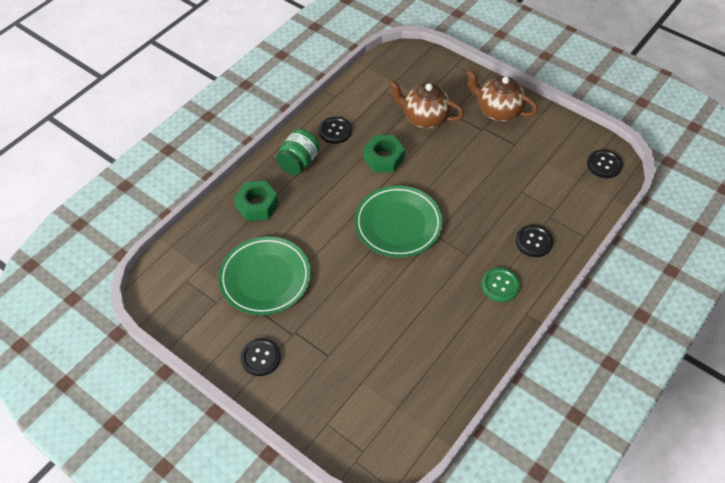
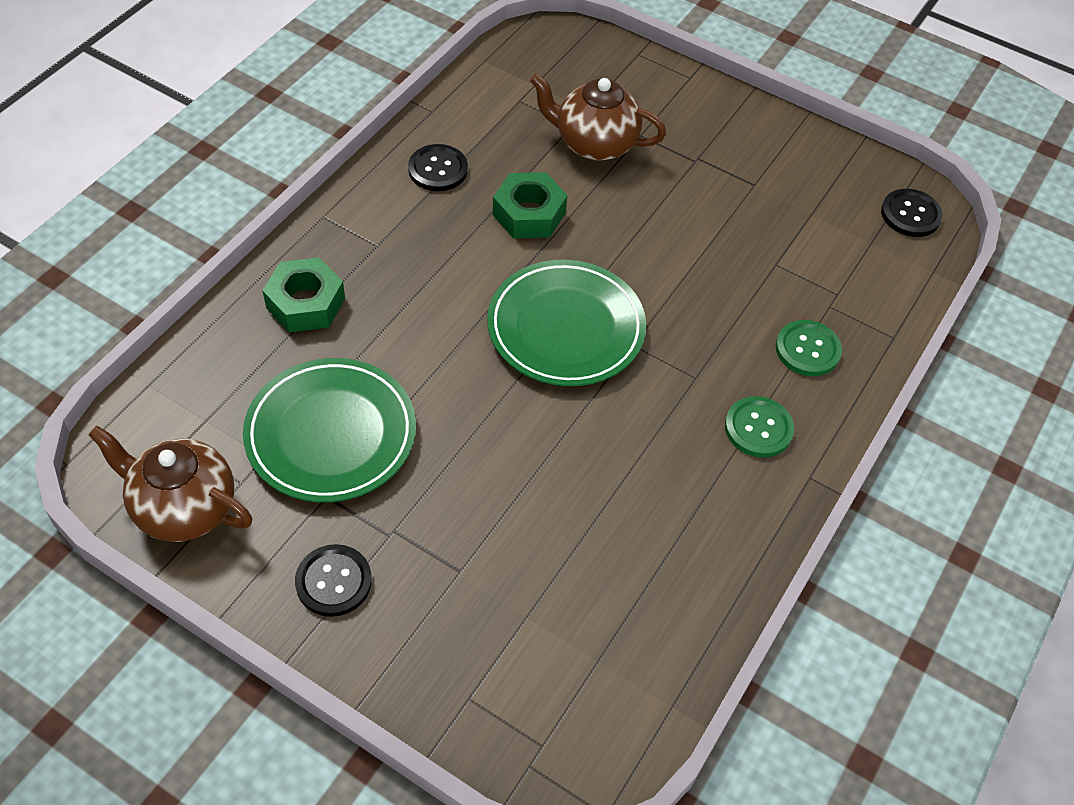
camera: 10 degrees left, 0 degrees up
green jar [276,129,320,175] -> none
brown teapot [466,69,538,121] -> brown teapot moved to [89,426,252,542]
black button [516,225,553,257] -> green button [776,320,842,376]

